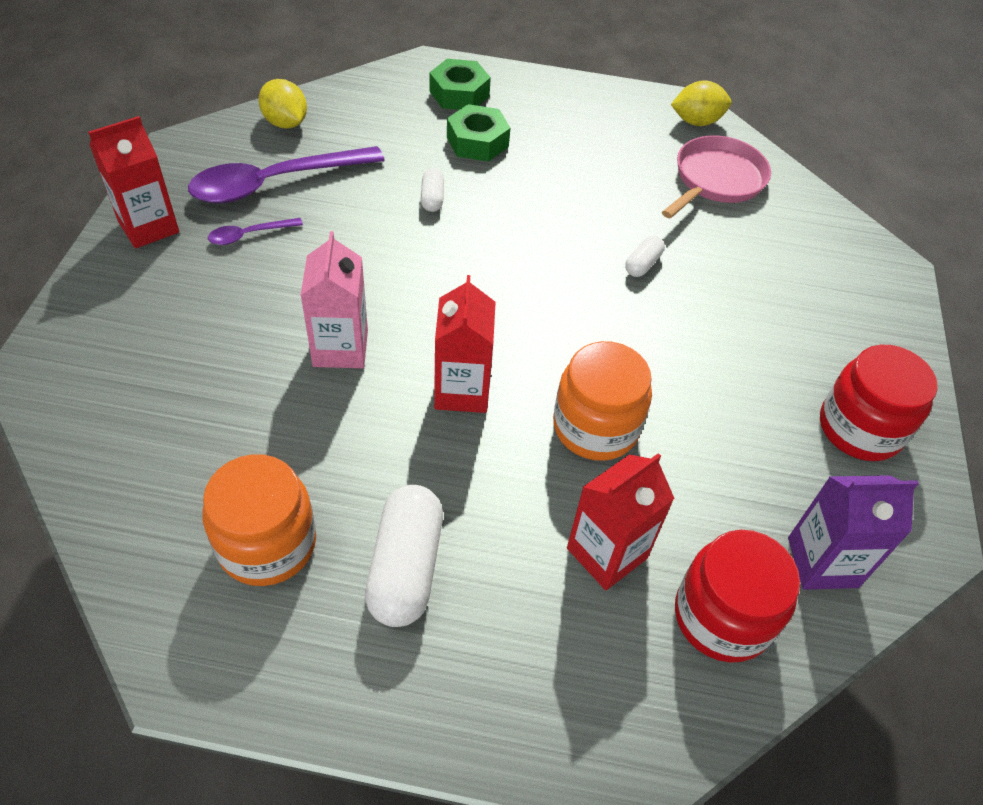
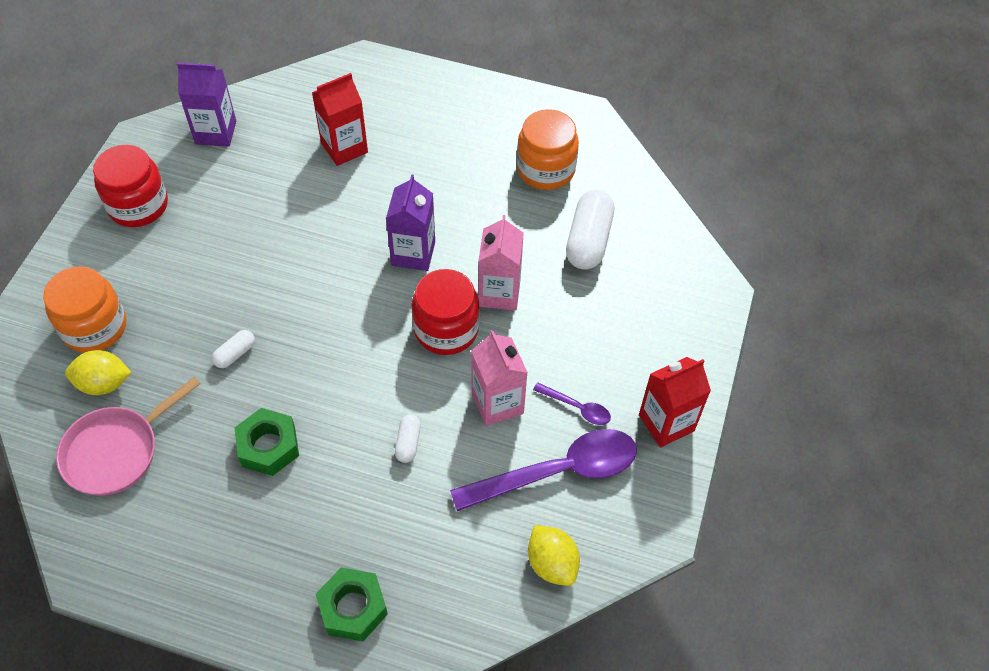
camera: 170 degrees left, 5 degrees up
purple spoon [208,218,303,245] -> purple spoon turned 45 degrees clockwise [533,382,611,425]
white capsule [365,485,443,627] -> white capsule moved to [566,190,614,270]
red carton [434,275,496,413] -> purple carton [386,175,435,271]
green nut [447,104,510,162] -> green nut moved to [234,408,299,476]
orange jar [553,341,652,461] -> orange jar moved to [43,266,126,353]
yellow lemon [671,80,731,126] -> yellow lemon moved to [65,350,132,395]
red jar [675,530,800,662] -> red jar moved to [412,269,480,355]
none -> pink carton [471,330,528,426]

